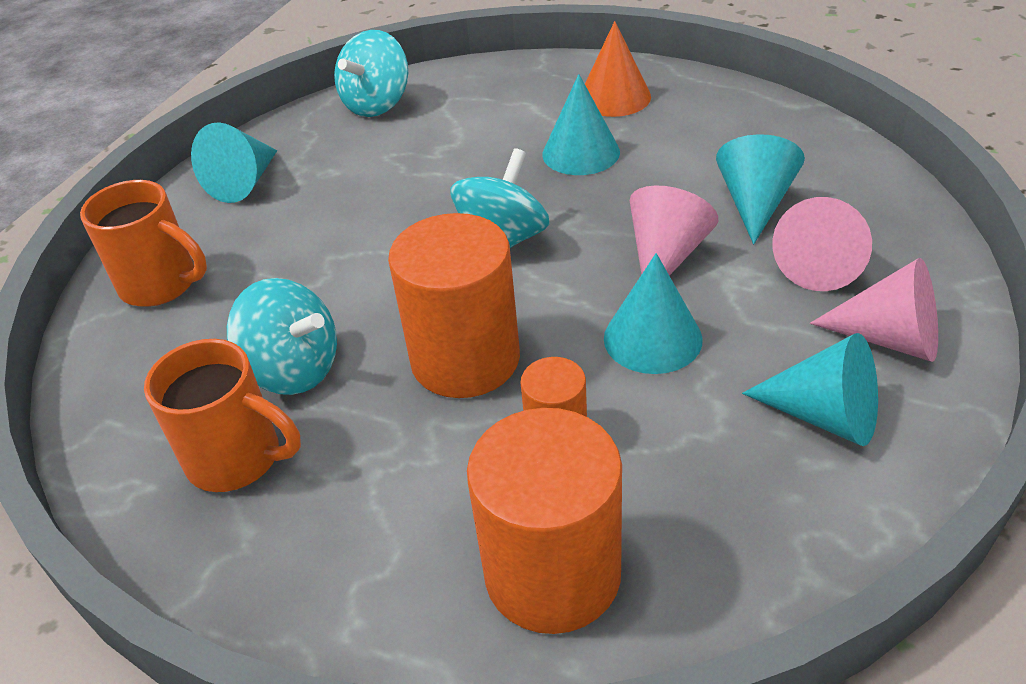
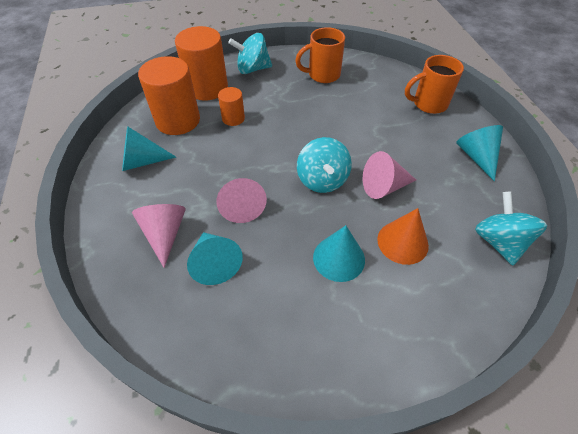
camera: 140 degrees right, 10 degrees up
turquoise spinning top [227,278,337,395] -> turquoise spinning top moved to [228,33,272,74]
orange cylinder [388,213,520,398] -> orange cylinder moved to [138,56,200,135]
orange cone [585,21,651,117] -> orange cone moved to [377,208,429,265]
turquoise cone [604,253,703,374] -> none
pink cone [810,258,938,362] -> pink cone moved to [363,151,416,199]

